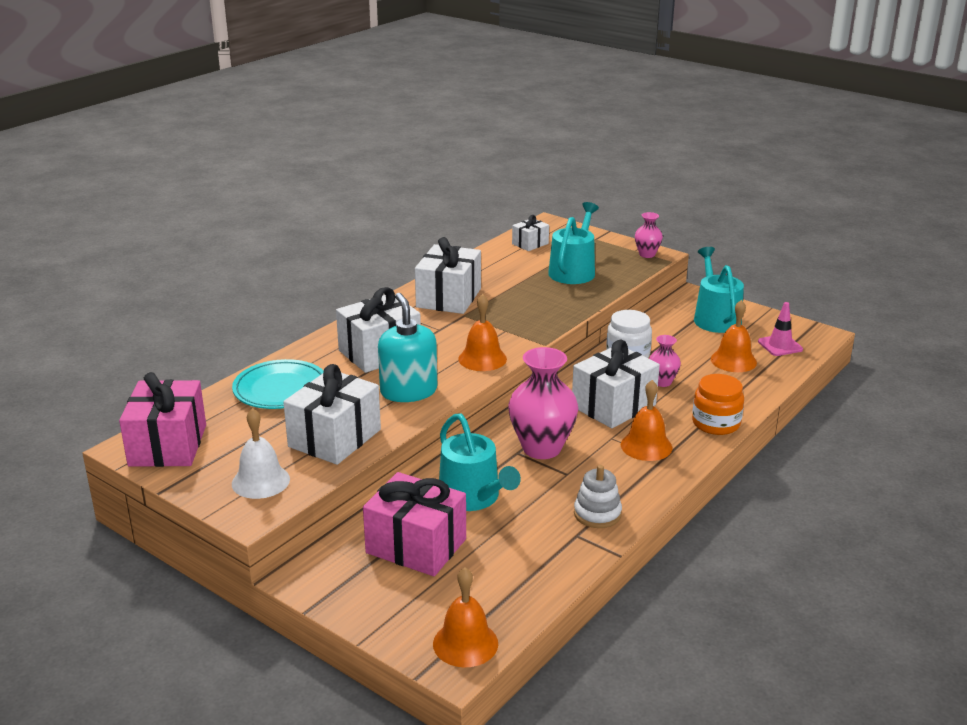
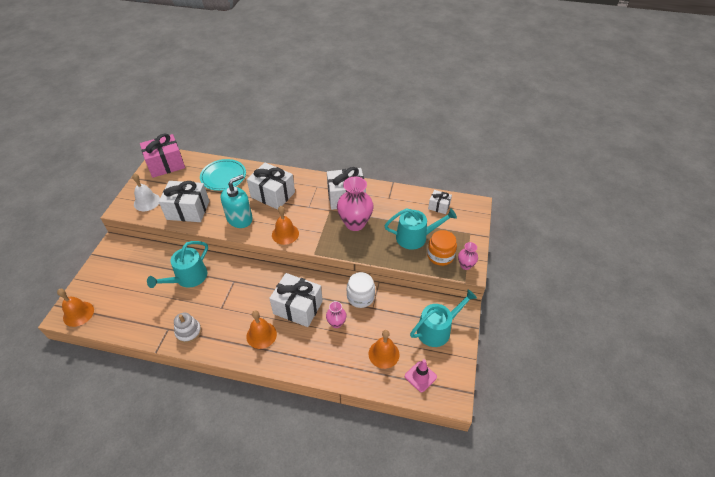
camera: 65 degrees right, 20 degrees up
pink gift [363,472,466,576] -> none
pink vase [508,347,579,459] -> pink vase moved to [337,177,374,231]
orange jar [692,374,744,435] -> orange jar moved to [427,230,457,266]

